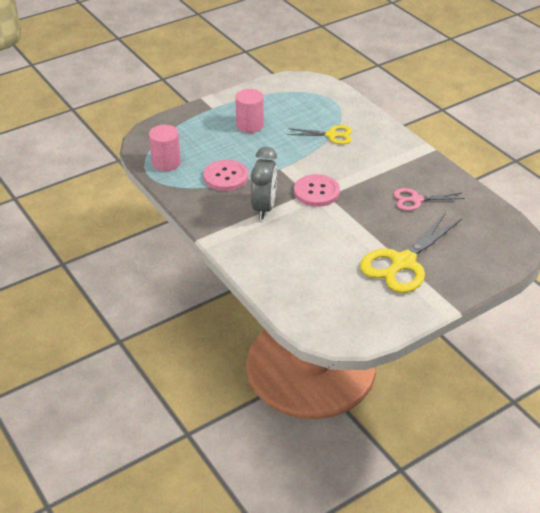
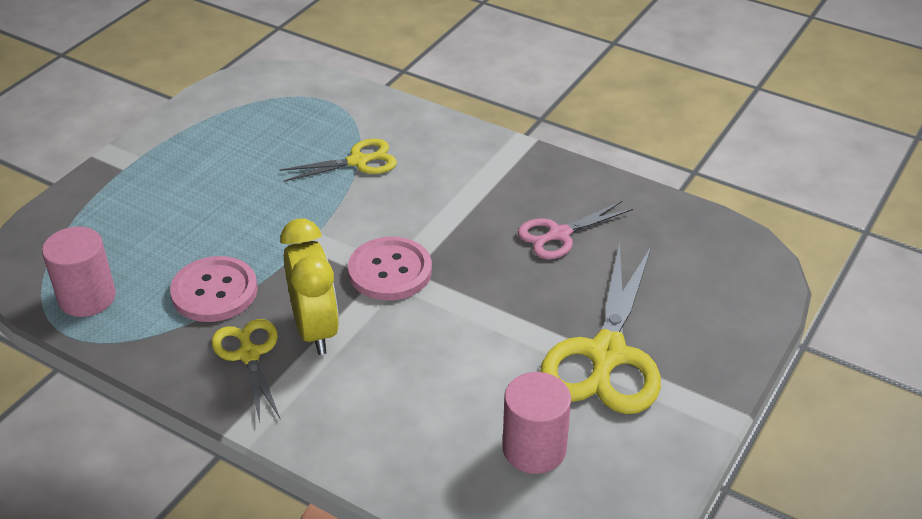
camera: 25 degrees left, 0 degrees up
pink cylinder [235,89,264,133] -> pink cylinder moved to [503,372,571,474]
grey clock [251,147,277,220] -> yellow clock [281,219,339,355]
none -> yellow scissors [211,319,280,423]

